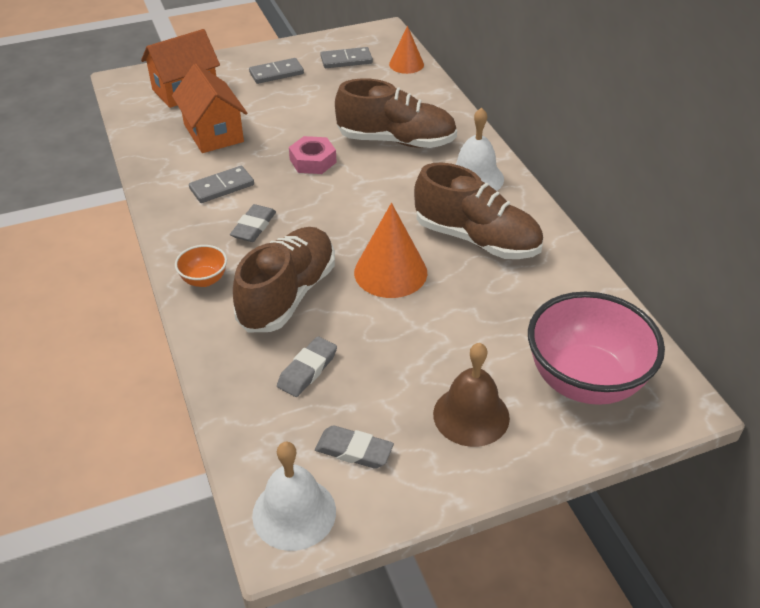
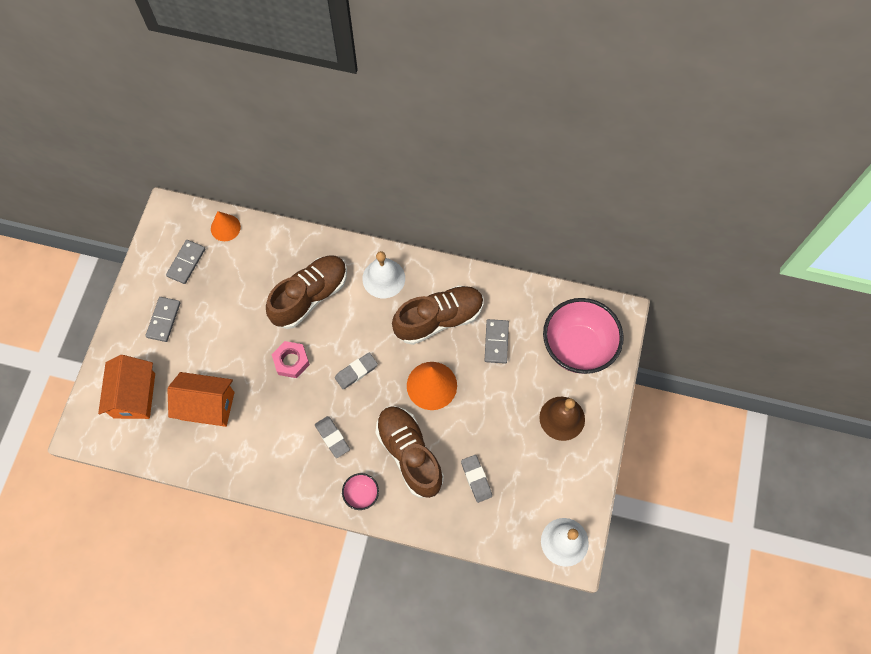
camera: 55 degrees left, 25 degrees up
orange bowl [175,245,227,287] -> pink bowl [342,473,379,510]
grey domino [189,166,254,203] -> grey domino moved to [485,319,509,363]
grey eraser [315,425,394,469] -> grey eraser moved to [335,353,378,389]

